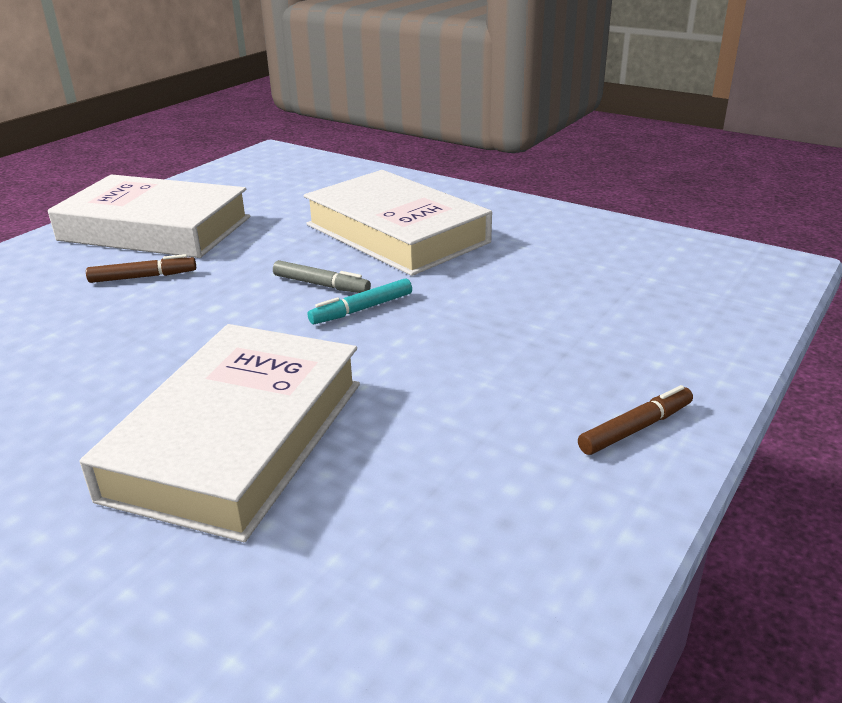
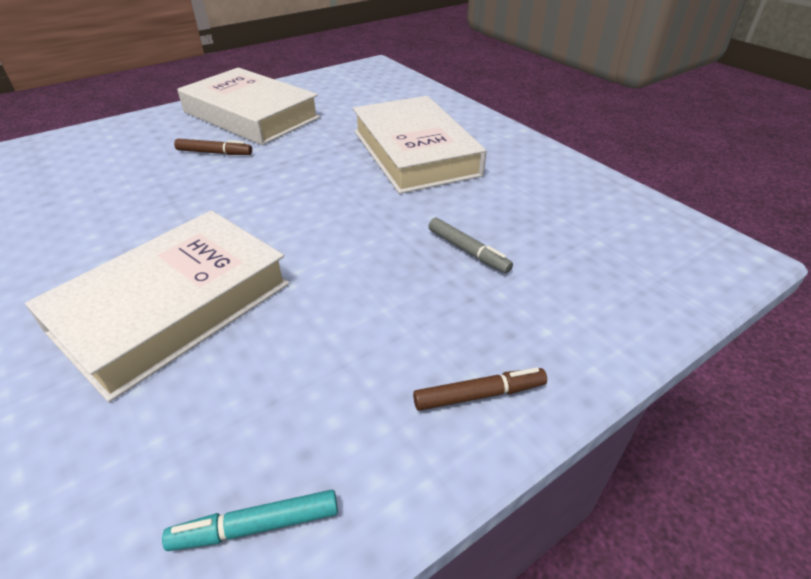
camera: 20 degrees right, 10 degrees up
grey marker [273,260,371,293] -> grey marker moved to [428,218,513,273]
turquoise marker [308,278,412,324] -> turquoise marker moved to [162,490,338,551]

